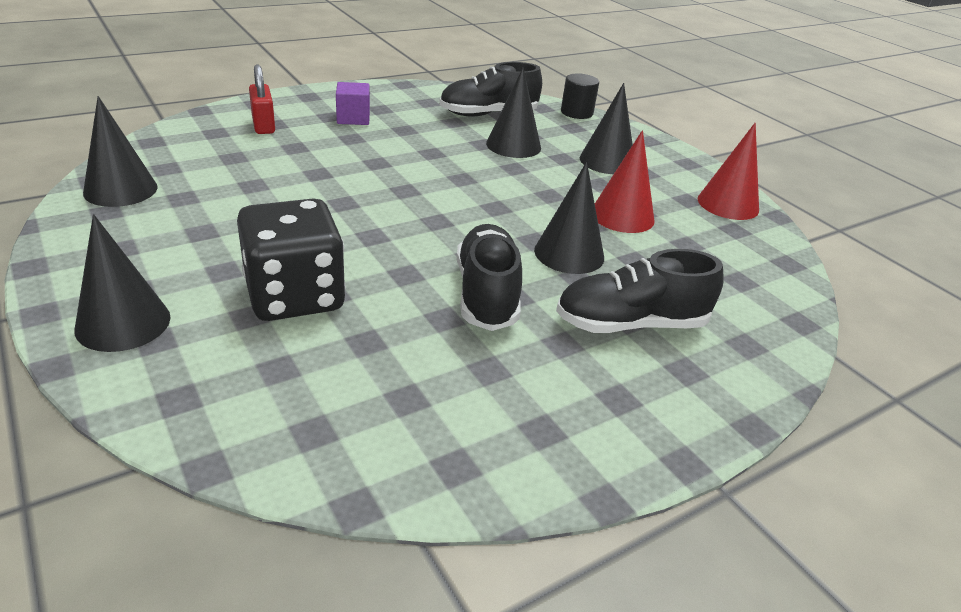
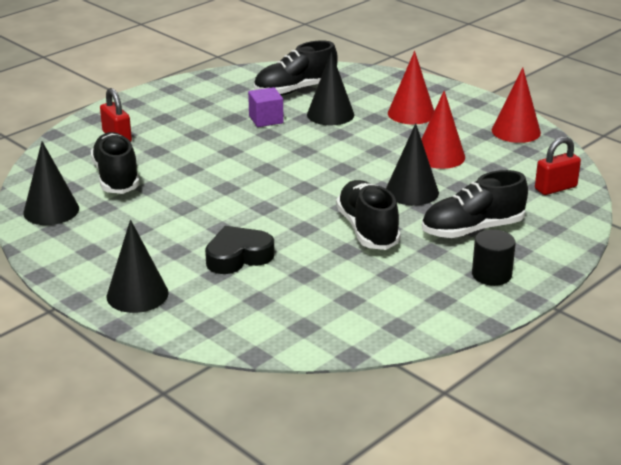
camera: 10 degrees left, 5 degrees down
black dice [237,198,346,321] -> black heart [205,226,275,274]
purple cube [336,82,370,125] -> purple cube moved to [248,87,284,127]
black cylinder [561,73,599,119] -> black cylinder moved to [472,230,516,286]
black cone [580,83,633,174] -> red cone [388,51,434,125]
none -> black shoe [91,132,140,194]
none -> red padlock [535,137,581,195]

